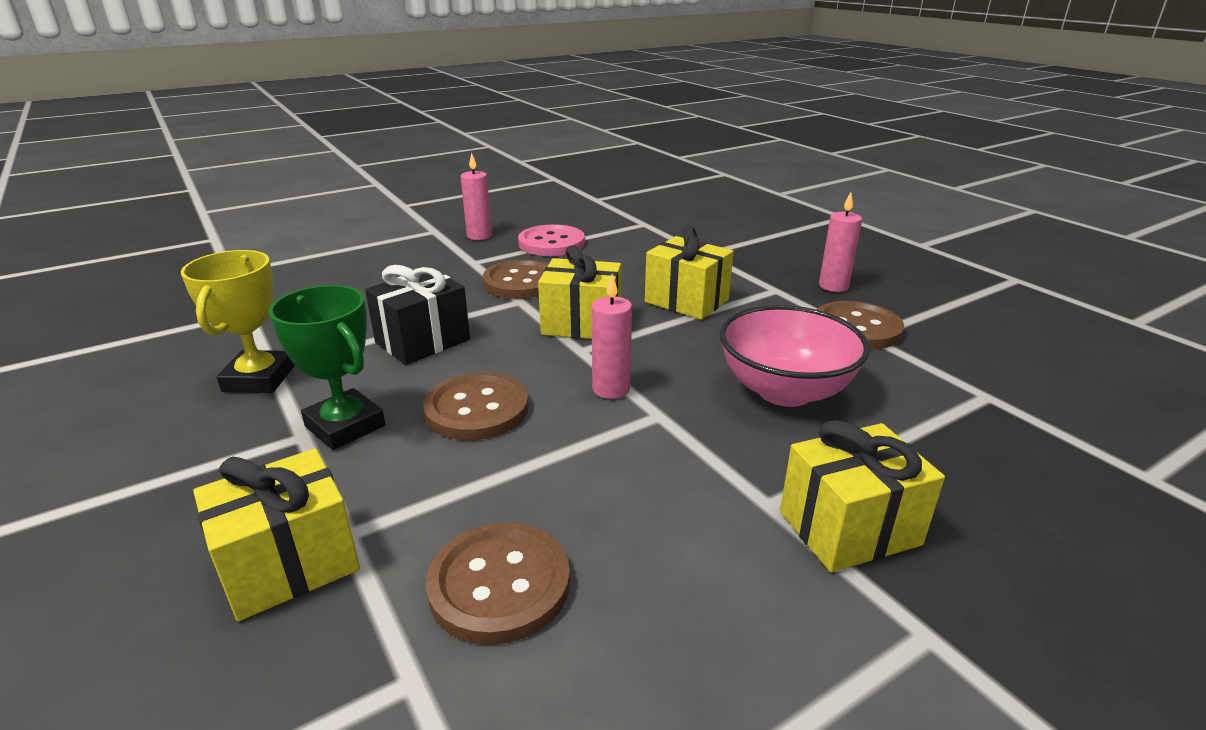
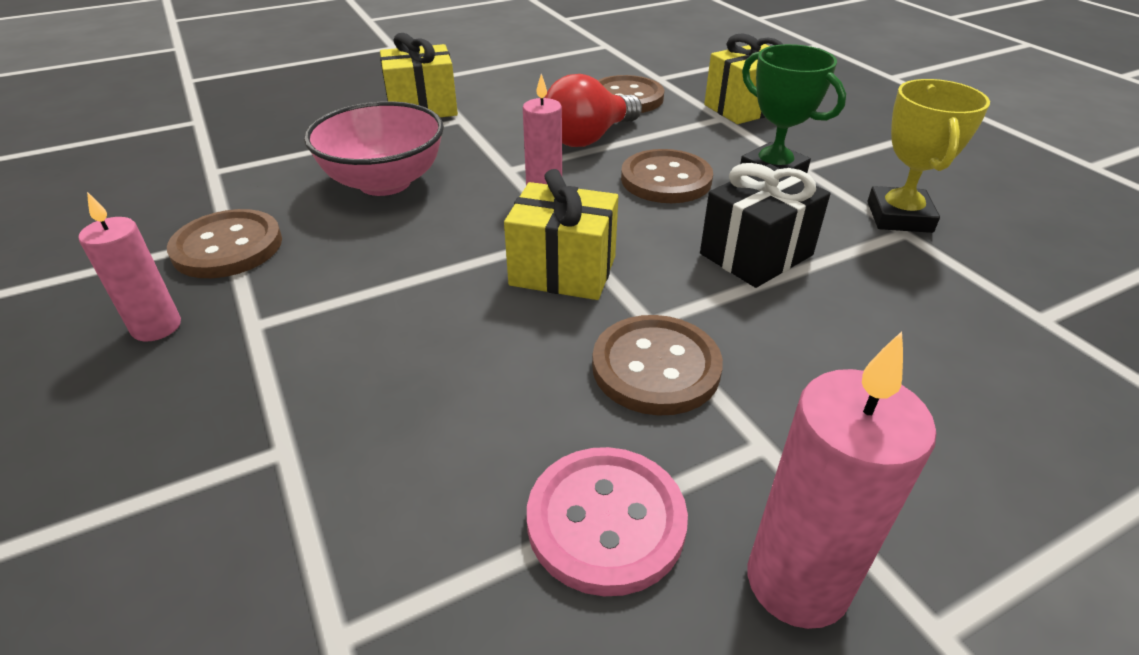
camera: 175 degrees left, 10 degrees up
pink candle [461,153,492,240] -> pink candle [748,331,936,629], size x1.53
yellow gift [645,226,734,320] -> none
none -> red light bulb [544,74,642,147]

